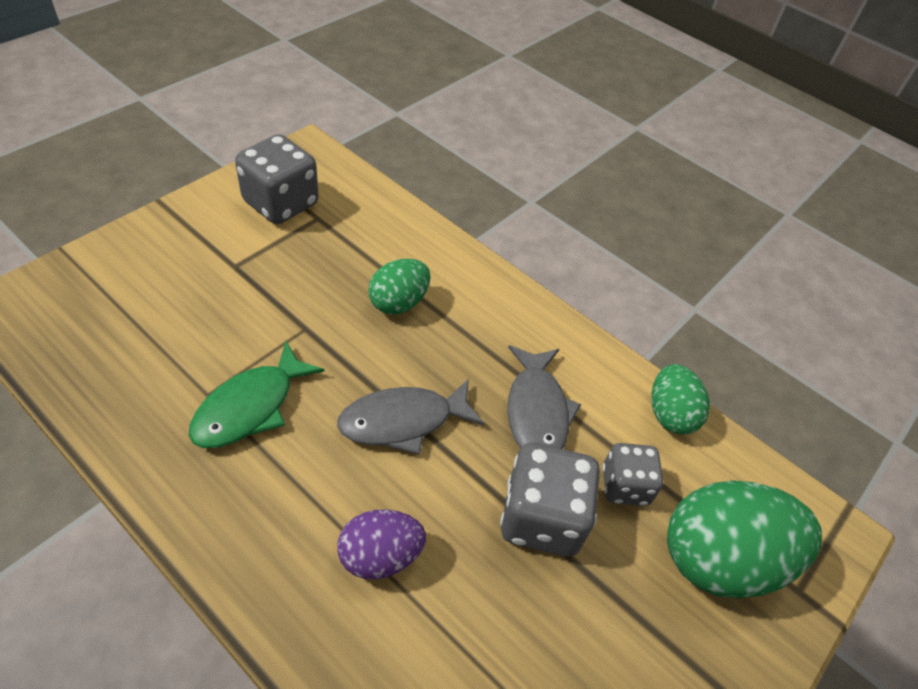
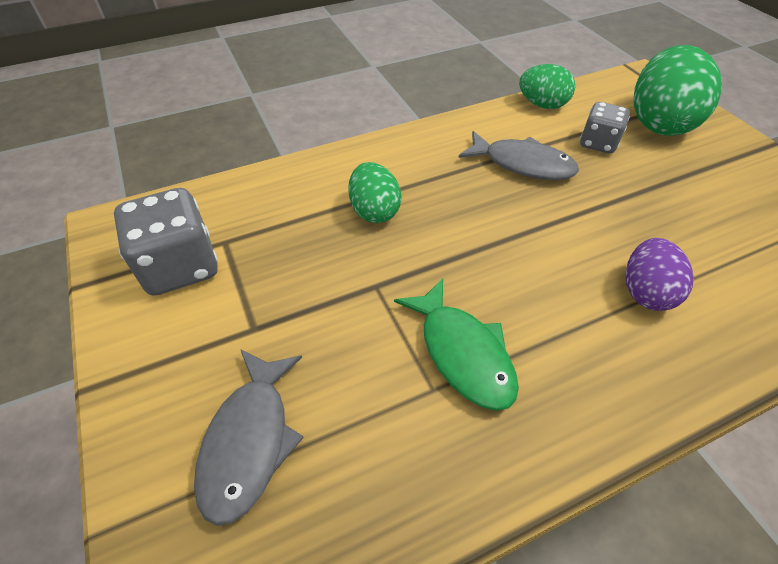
camera: 60 degrees left, 0 degrees up
grey fish [337,379,485,454] -> grey fish moved to [194,349,304,526]
grey dice [500,443,600,556] -> none

